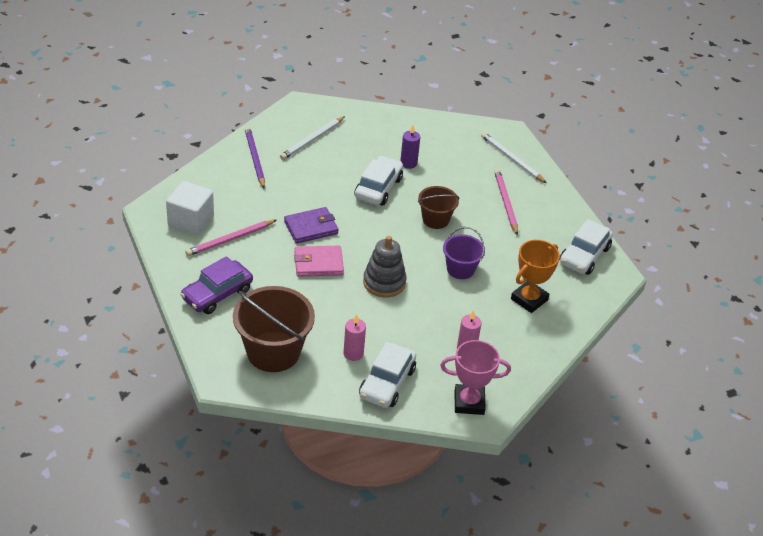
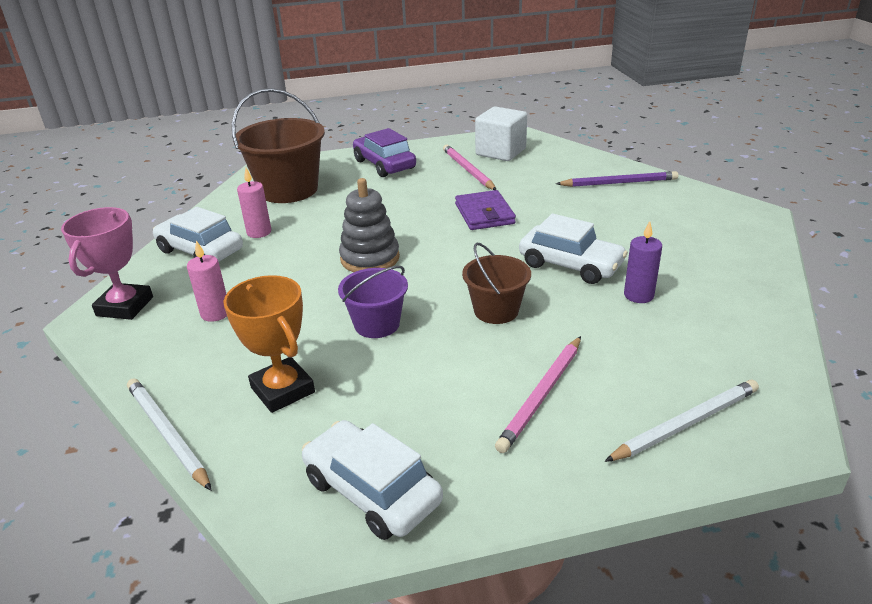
camera: 105 degrees right, 10 degrees down
white pencil [280,116,345,160] -> white pencil moved to [127,378,212,491]
pink wallet [294,246,344,277] -> none
pink pencil [494,169,518,235] -> pink pencil turned 120 degrees clockwise [495,336,581,453]

